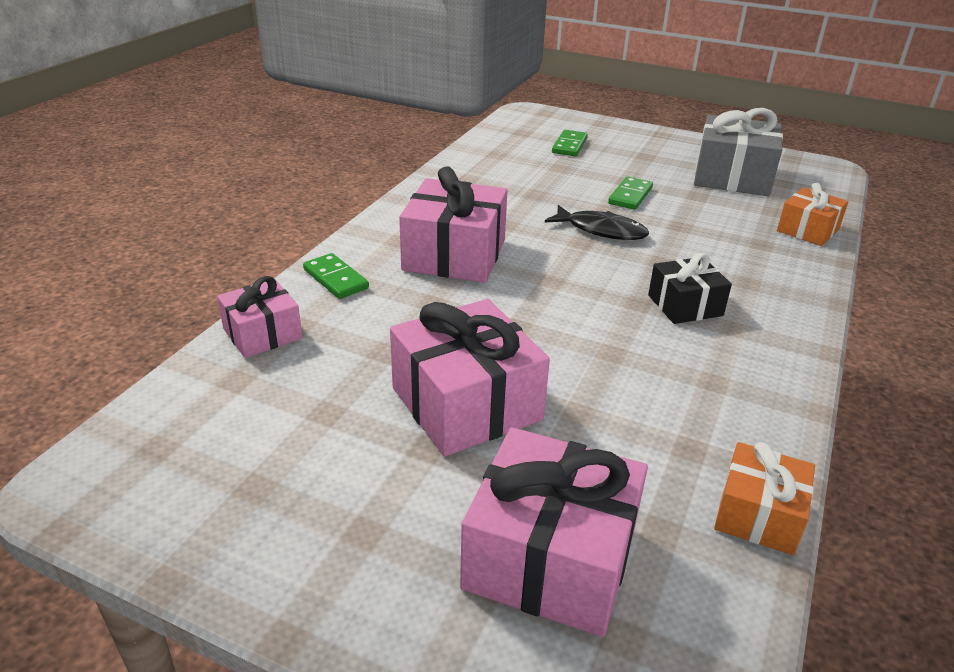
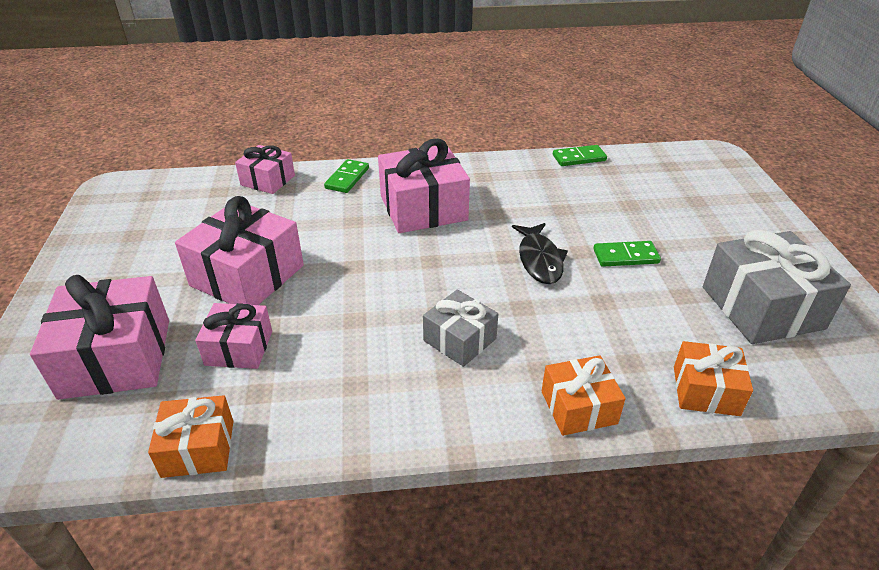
camera: 60 degrees right, 5 degrees up
green domino [552,130,588,156] -> green domino moved to [553,145,607,166]
black gift [648,253,732,324] -> grey gift [423,289,498,367]
none -> pink gift [195,303,272,369]
none -> orange gift [542,355,626,436]

